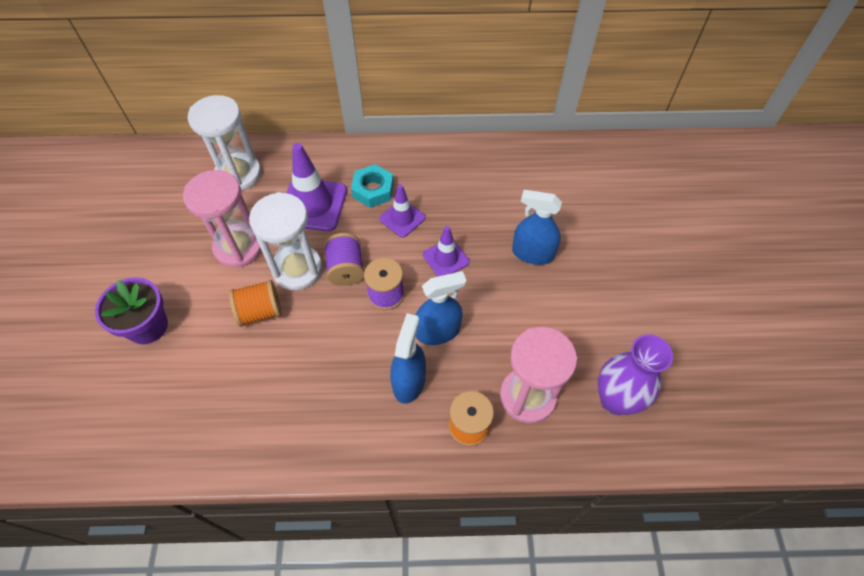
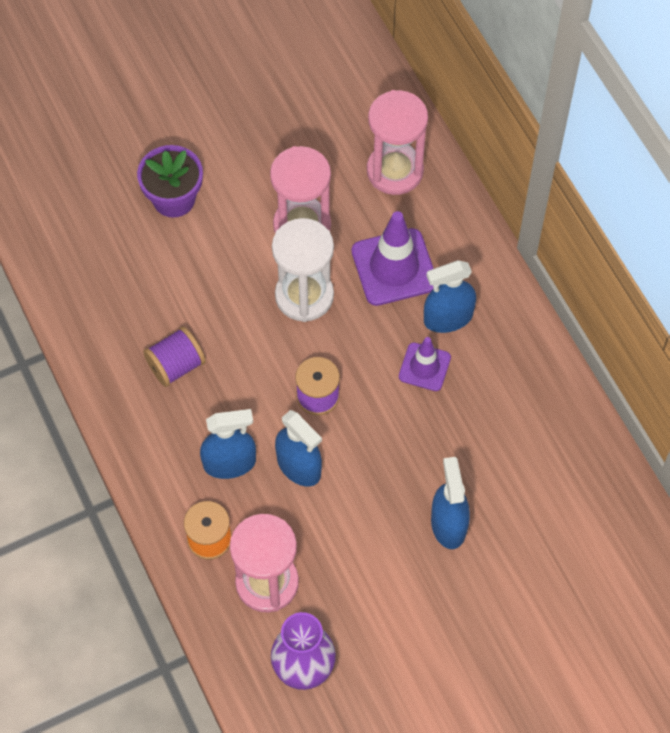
camera: 65 degrees right, 5 degrees up
white hourglass [188,95,261,191] -> pink hourglass [367,90,428,195]
orange spool [229,280,282,327] -> none
purple spool [324,233,364,286] -> purple spool moved to [143,327,206,387]
turquoise nut [351,164,394,208] -> blue spray bottle [424,260,476,333]
purple traffic cone [423,226,470,277] -> none

